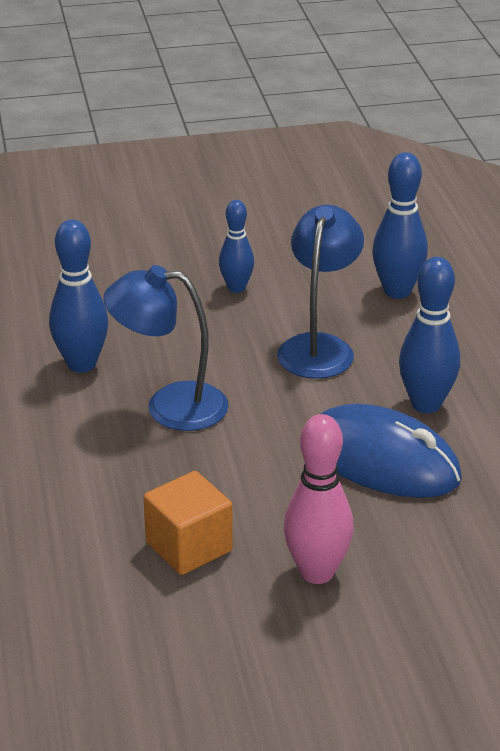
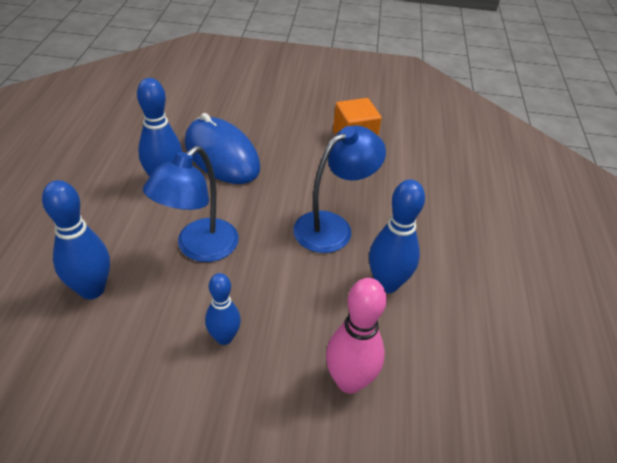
camera: 165 degrees left, 10 degrees up
blue lamp [103,265,228,431] -> blue lamp turned 60 degrees counterclockwise [293,125,386,253]
pink bowling pin [284,414,354,584] -> pink bowling pin moved to [326,278,387,394]

